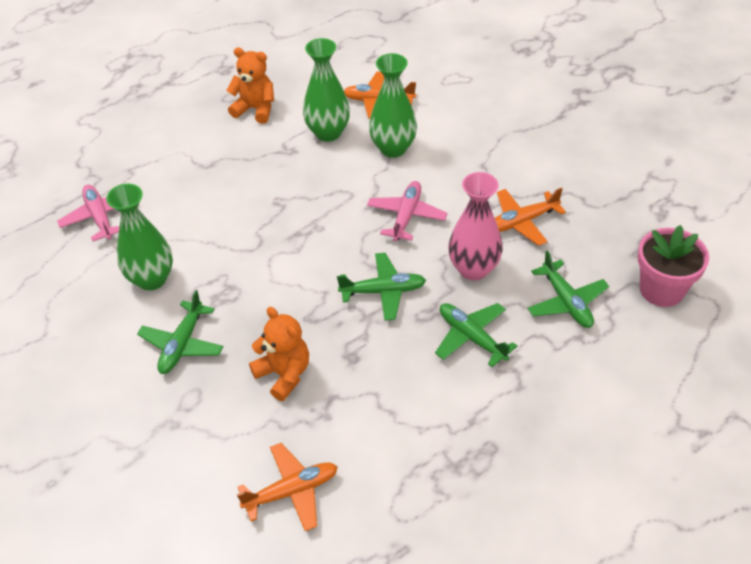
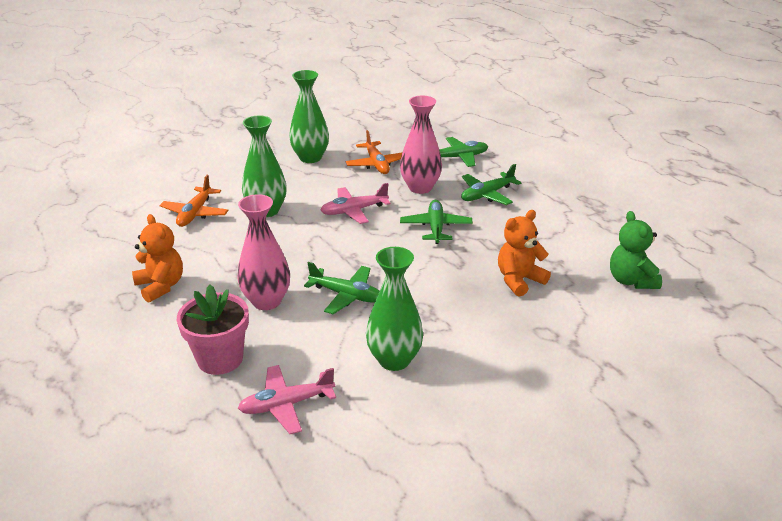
camera: 85 degrees left, 15 degrees down
green plane [137,290,223,374] -> green plane moved to [304,262,380,314]
orange teddy bear [226,47,274,124] -> orange teddy bear turned 120 degrees clockwise [132,214,183,303]
orange plane [237,443,338,531] -> green teddy bear [610,211,662,289]
green vase [303,38,350,142] -> green vase moved to [289,70,329,163]
pink plane [367,181,447,241] -> pink plane turned 45 degrees counterclockwise [320,183,391,224]
pink flower pot [638,225,709,307] -> pink flower pot moved to [177,285,249,375]
none -> pink vase [238,194,290,310]

